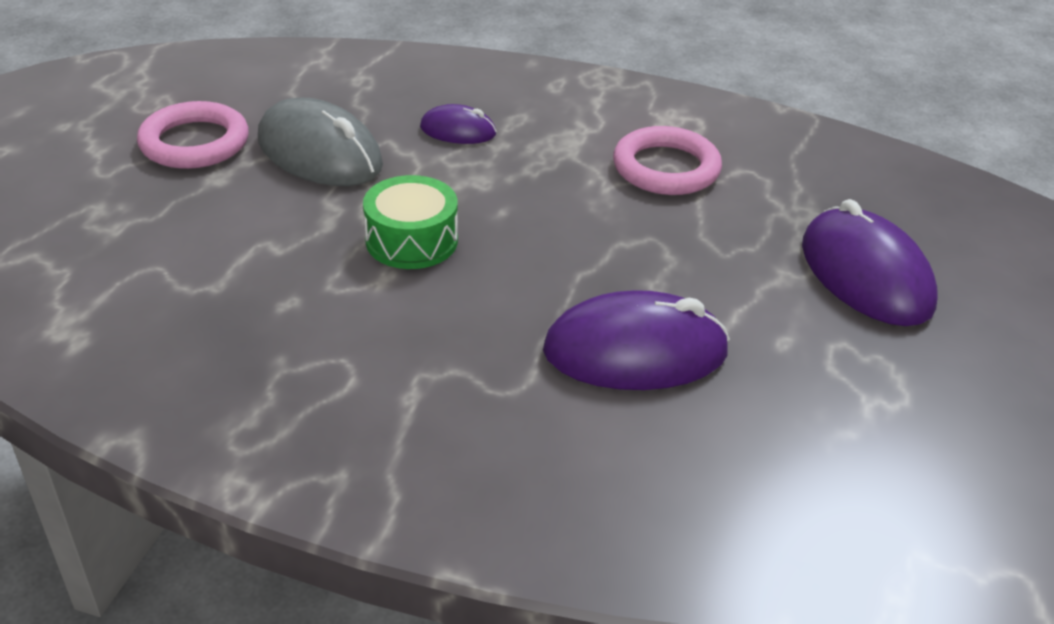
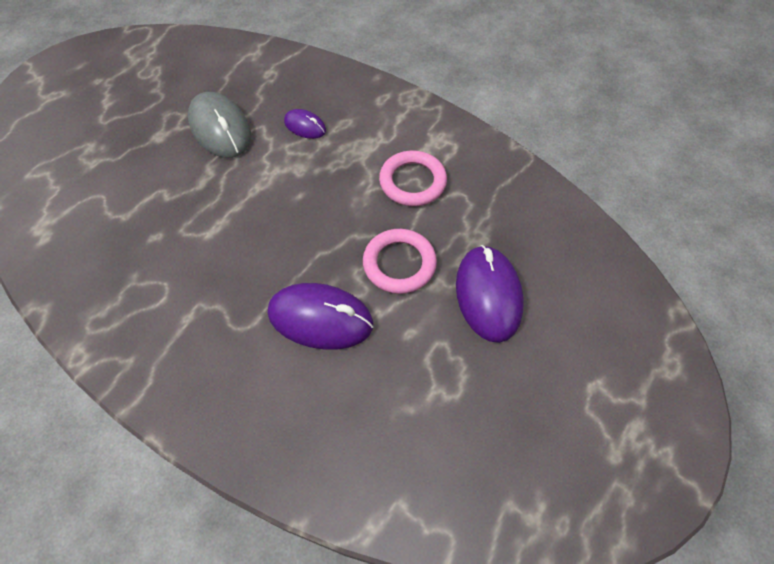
camera: 20 degrees right, 20 degrees up
pink ring [137,101,249,169] -> pink ring moved to [363,229,437,294]
green drum [363,175,458,269] -> none

